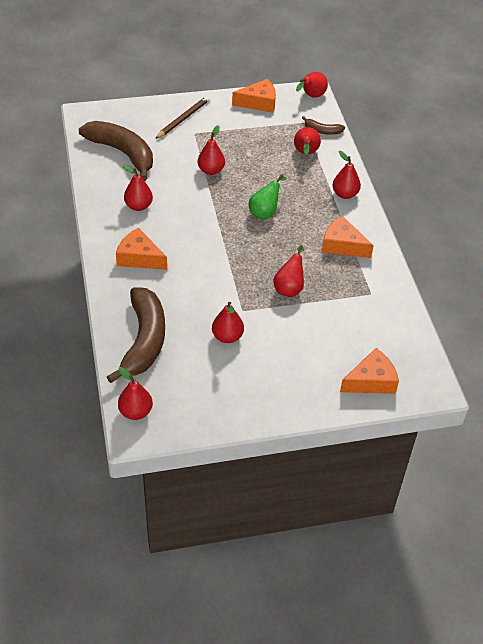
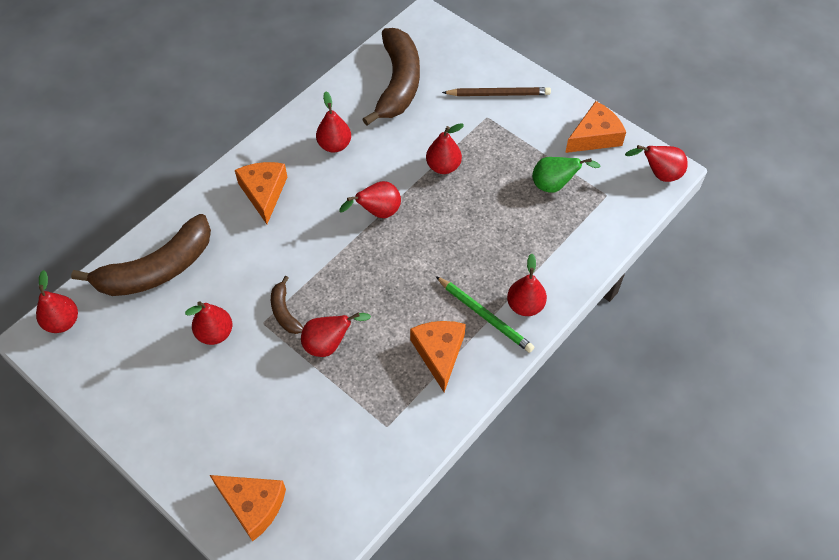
camera: 55 degrees right, 10 degrees up
orange cheese [232,79,276,113] -> orange cheese turned 75 degrees counterclockwise [565,101,626,153]
green pear [249,174,287,220] -> green pear moved to [532,157,600,193]
red pear [294,127,321,155] -> red pear moved to [339,181,401,218]
brown banana [302,116,345,135] -> brown banana moved to [271,276,303,334]
none -> green pencil [436,276,534,353]

